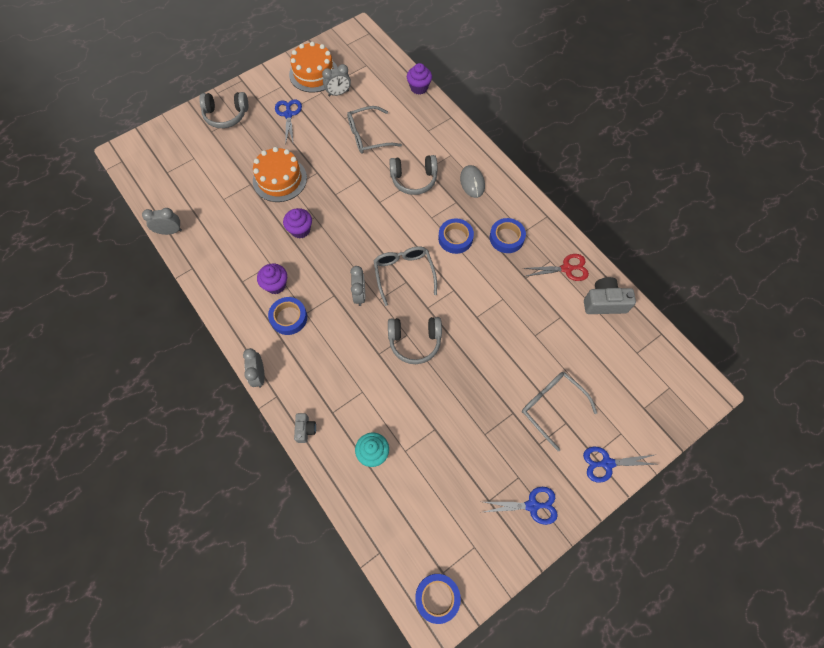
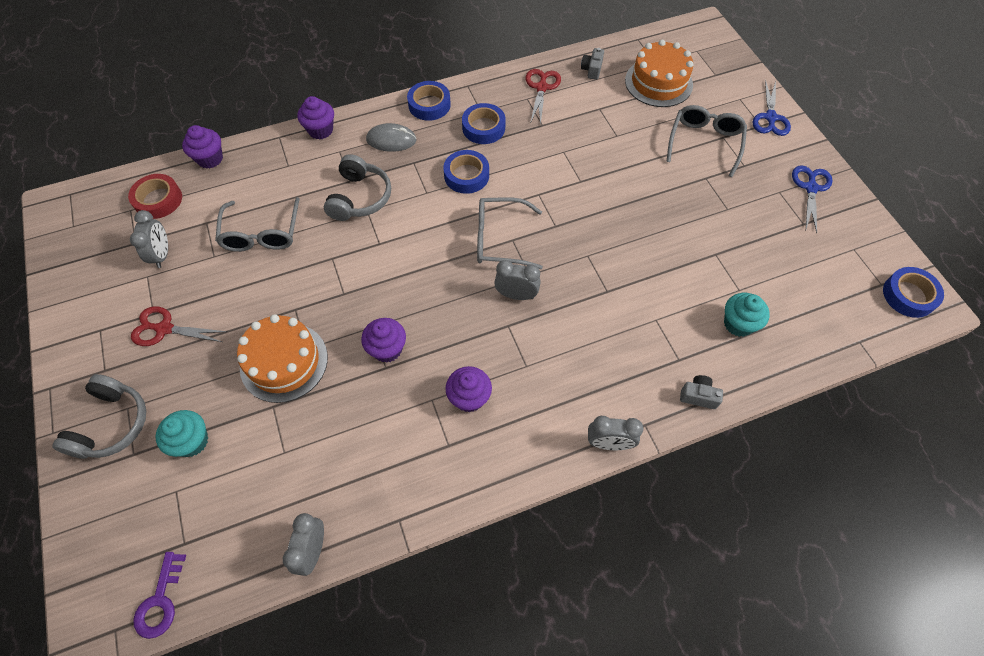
camera: 75 degrees left, 5 degrees down
blue tape [268,297,307,335] -> blue tape moved to [407,81,451,121]
blue scissors [275,99,302,145] -> red scissors [131,306,228,346]
orange cake [289,42,338,93] -> orange cake moved to [625,40,693,107]
grey headphones [388,317,442,364] -> none
grey glasses [522,372,597,451] -> grey glasses turned 135 degrees clockwise [666,105,747,177]
grey camera [584,277,636,314] -> grey camera [581,48,604,80], size x0.57
none -> red tape [128,174,182,219]
none -> purple key [133,552,186,639]
none -> turquoise cupcake [156,410,208,457]
none -> purple cupcake [298,96,334,140]

